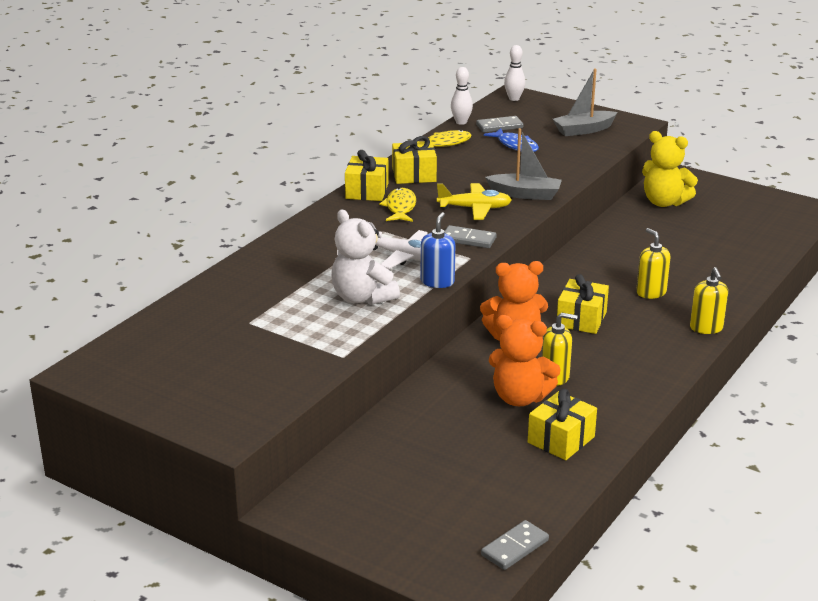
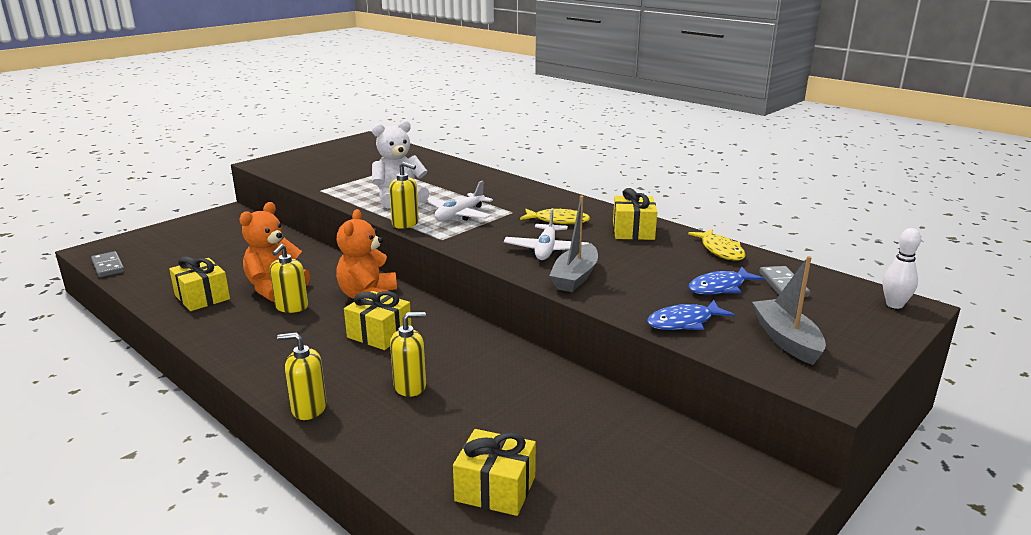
camera: 100 degrees right, 5 degrees down
yellow gift [345,150,389,201] -> yellow gift moved to [453,429,536,516]
blue soap dispenser [421,212,455,288] -> yellow soap dispenser [389,162,419,229]
yellow plane [437,183,512,220] -> white plane [504,208,589,260]
grey domino [444,225,497,248] -> none
white bowling pin [451,67,473,125] -> none
yellow teddy bear [642,131,698,207] -> none
none -> blue fish [647,300,735,330]

